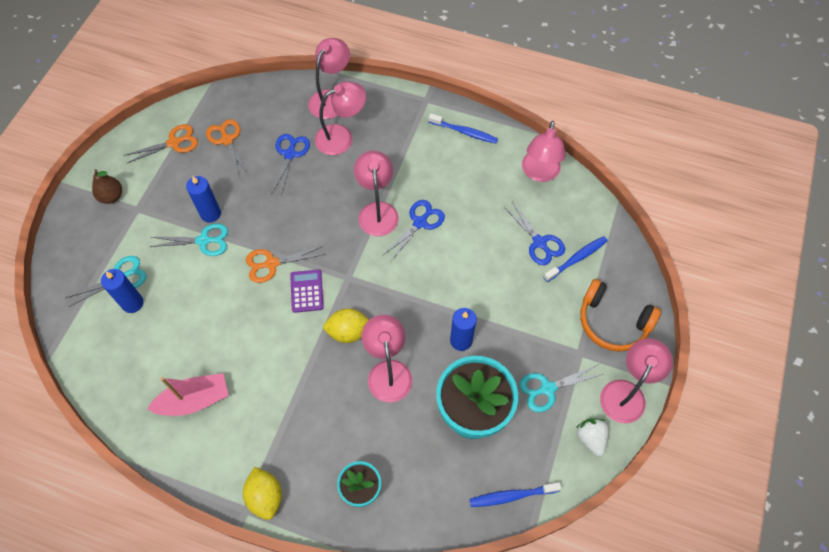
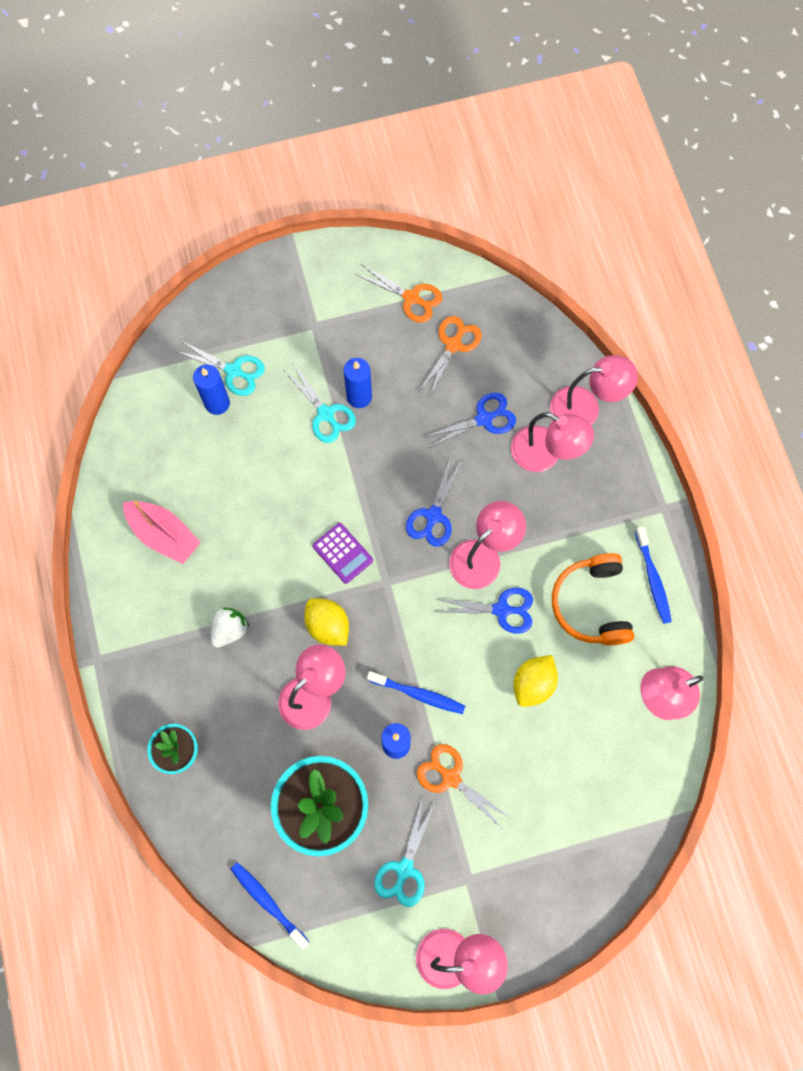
camera: 55 degrees right, 10 degrees up
brown pear [92,169,122,204] -> none
yellow lemon [243,467,282,520] -> yellow lemon moved to [513,655,558,707]
orange scissors [246,246,325,283] -> orange scissors moved to [417,744,510,827]
purple calculator [290,269,324,313] -> purple calculator turned 90 degrees clockwise [313,523,373,584]
blue scissors [504,202,565,265] -> blue scissors moved to [406,457,462,546]
turquoise scissors [519,365,603,412] -> turquoise scissors turned 105 degrees counterclockwise [374,797,435,907]
blue toothbrush [544,236,608,282] -> blue toothbrush moved to [367,671,465,714]
white strawberry [576,418,609,456] -> white strawberry moved to [211,608,250,648]
orange headphones [580,279,661,352] -> orange headphones moved to [552,553,634,645]

